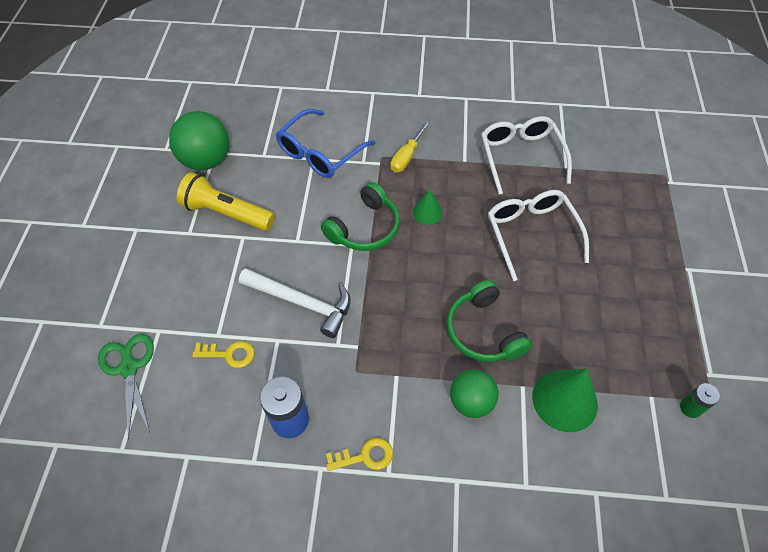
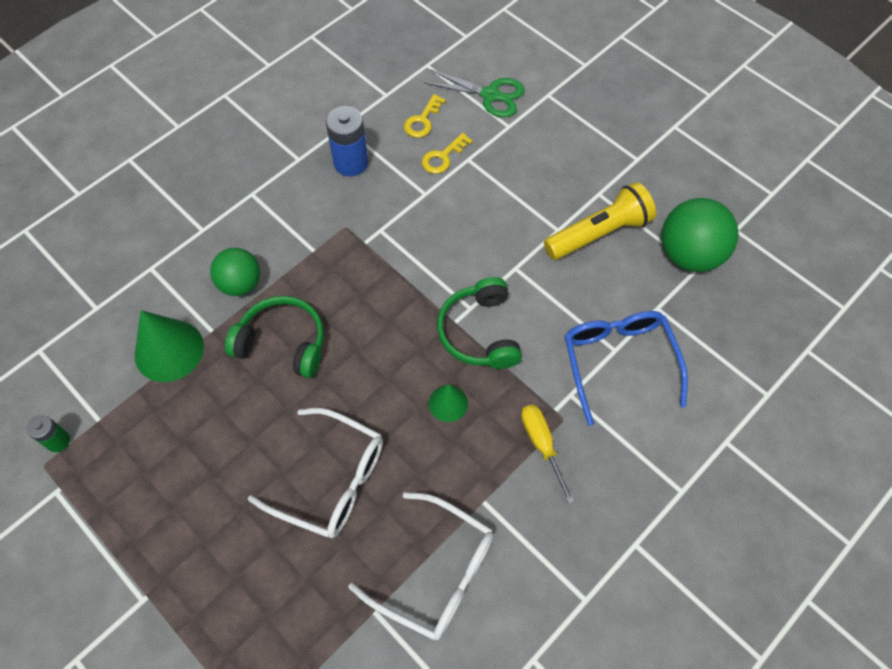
camera: 130 degrees right, 5 degrees up
white hammer [239,268,350,338] -> none
yellow key [326,438,393,471] -> yellow key moved to [404,94,446,138]

